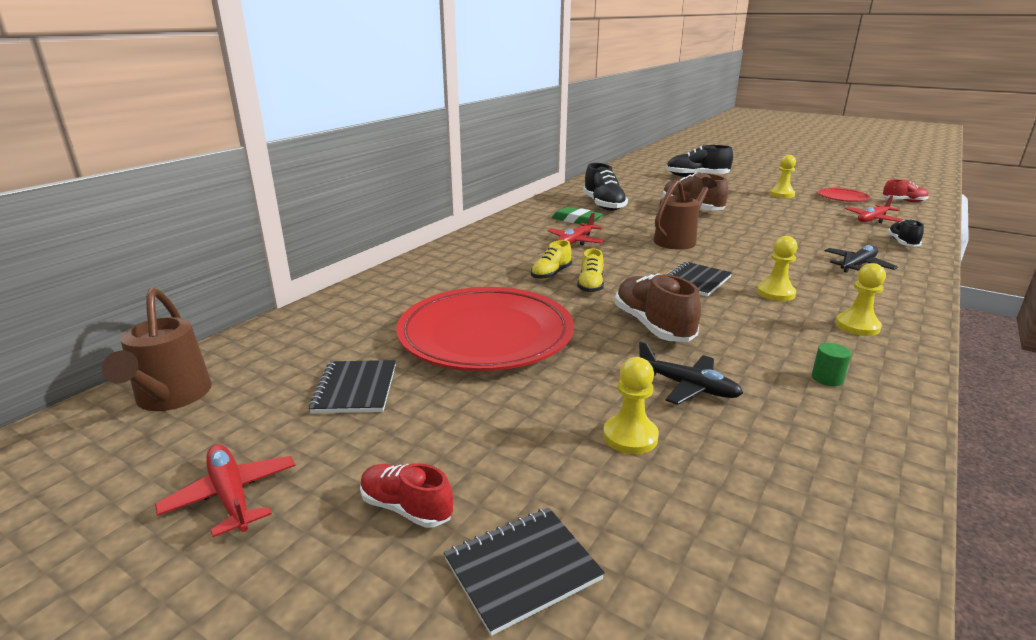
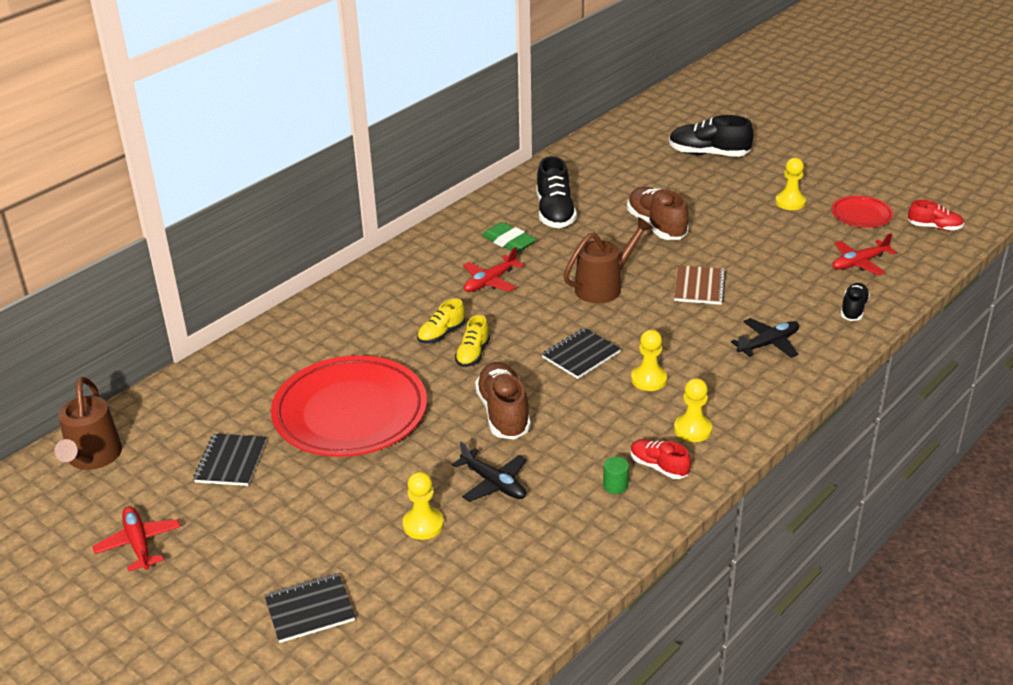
camera: 10 degrees right, 10 degrees up
red shoe [360,463,453,528] -> red shoe moved to [630,439,691,479]
none -> brown notebook [674,265,726,305]

